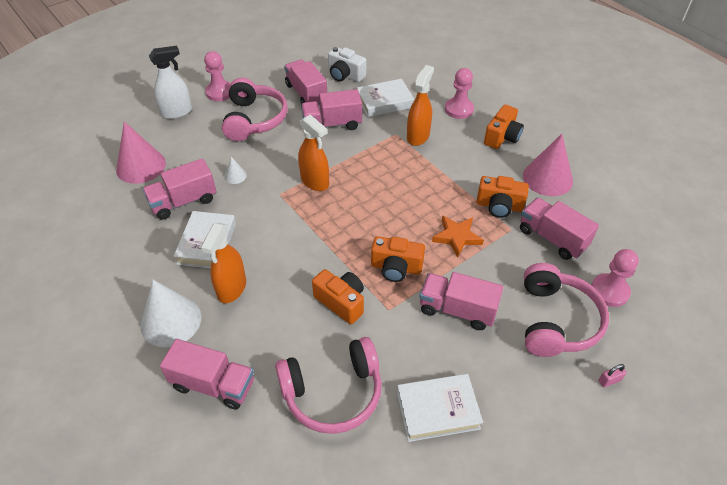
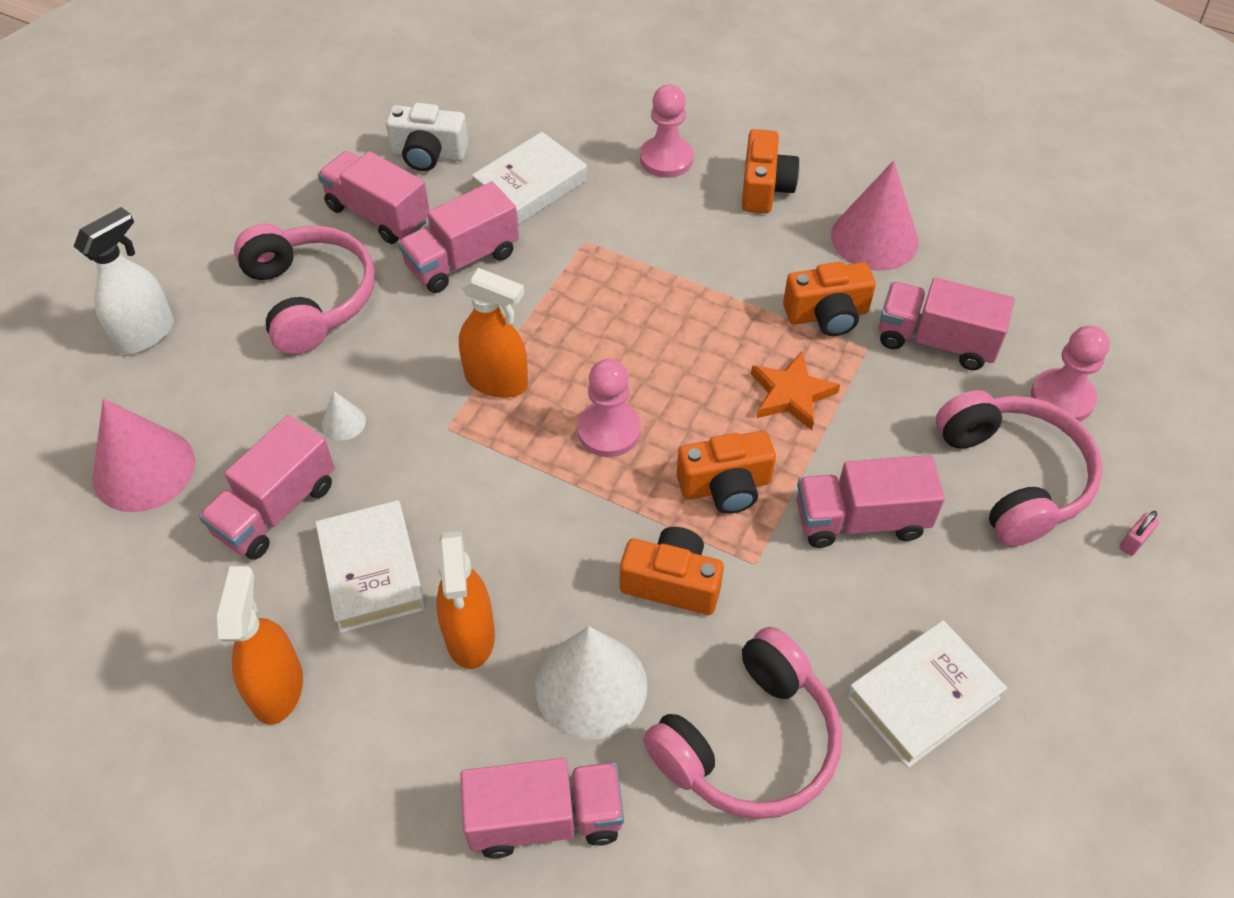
camera: 25 degrees left, 5 degrees up
white cone [140,280,201,348] -> white cone moved to [535,626,648,740]
pink pawn [204,51,231,101] -> pink pawn moved to [577,359,641,457]
orange spray bottle [407,65,434,146] -> orange spray bottle moved to [217,566,303,725]

